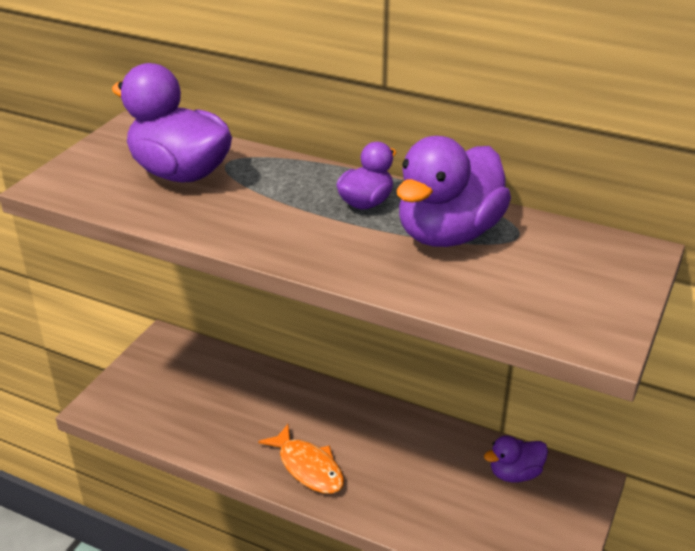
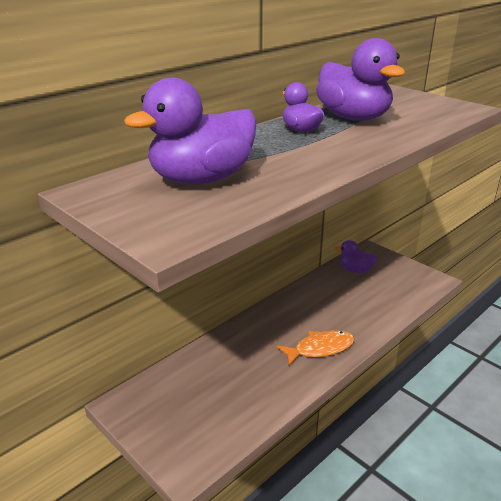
camera: 70 degrees left, 5 degrees down
purple duck [484,436,548,482] -> purple duck turned 105 degrees clockwise [334,240,377,273]

